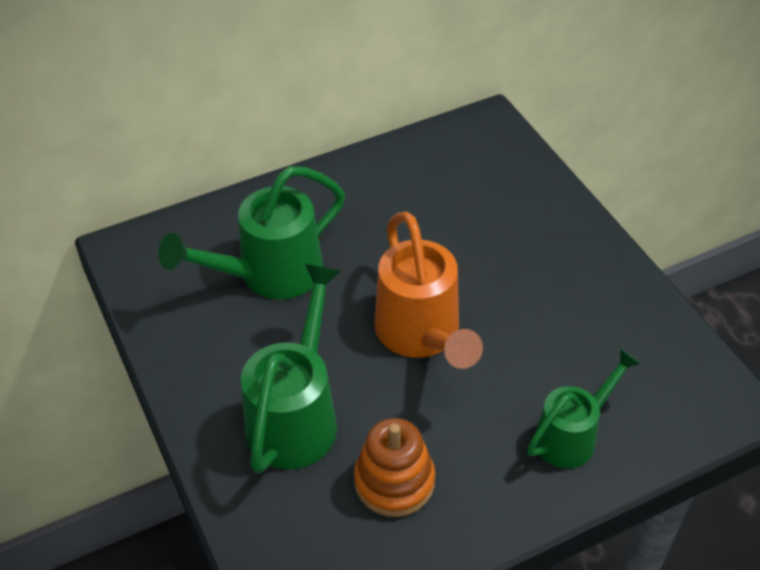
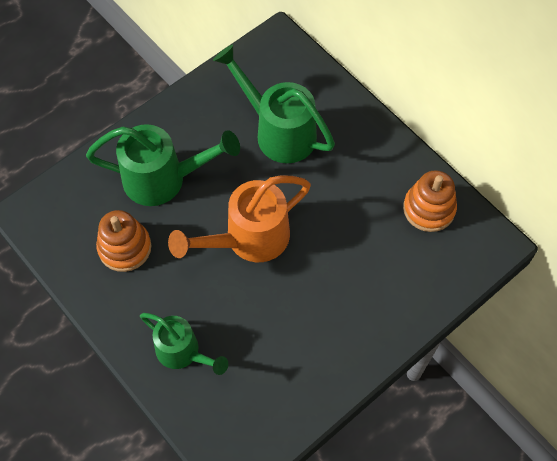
camera: 75 degrees right, 15 degrees up
none -> orange stacking toy [403,170,457,232]

